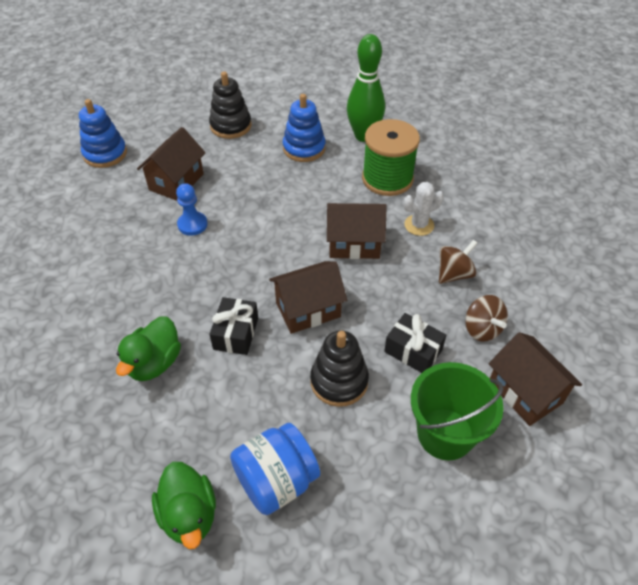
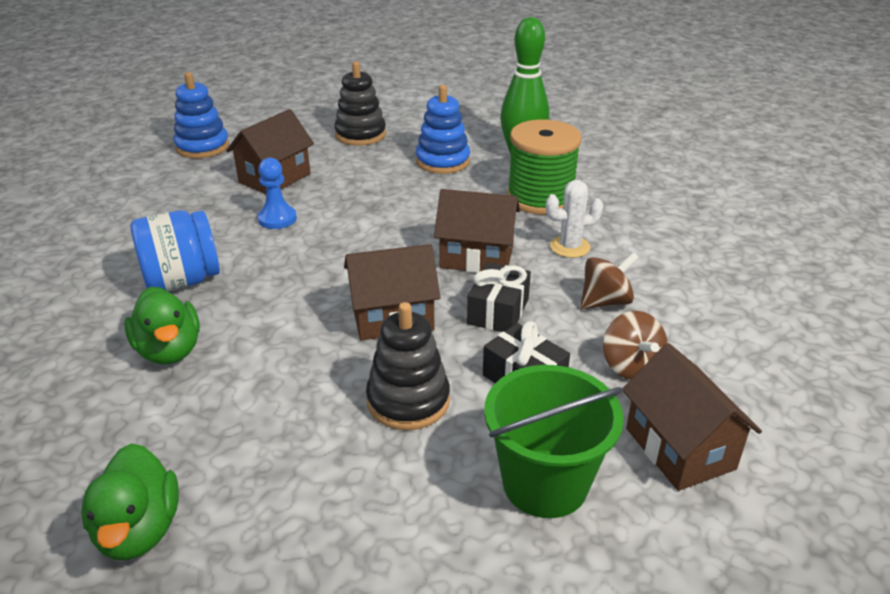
camera: 10 degrees right, 15 degrees down
green duck [116,316,181,381] -> green duck turned 60 degrees counterclockwise [124,287,200,364]
black gift [210,297,258,355] -> black gift moved to [467,262,531,332]
blue jar [230,423,320,515] -> blue jar moved to [130,210,220,291]

